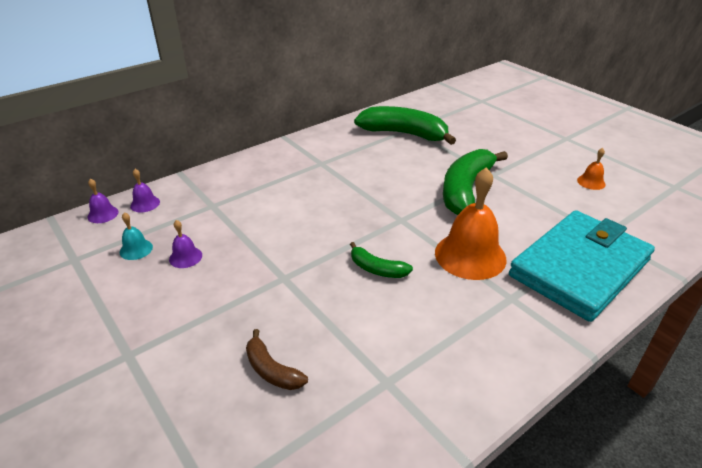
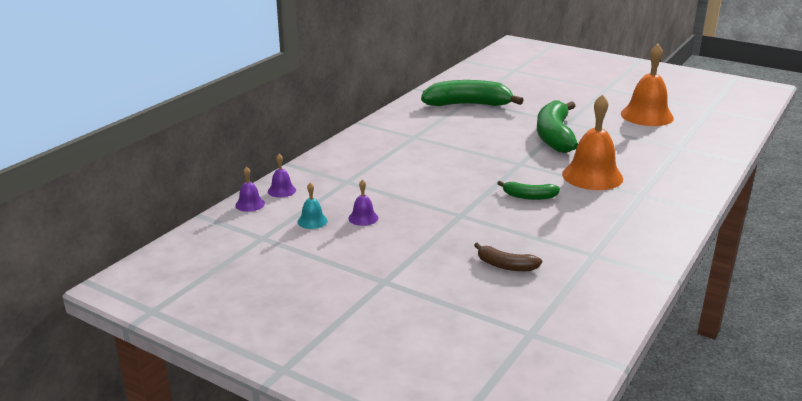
camera: 20 degrees left, 10 degrees down
turquoise wallet [509,210,655,322] -> none
orange bell [577,148,606,190] -> orange bell [621,44,674,126], size x2.19

